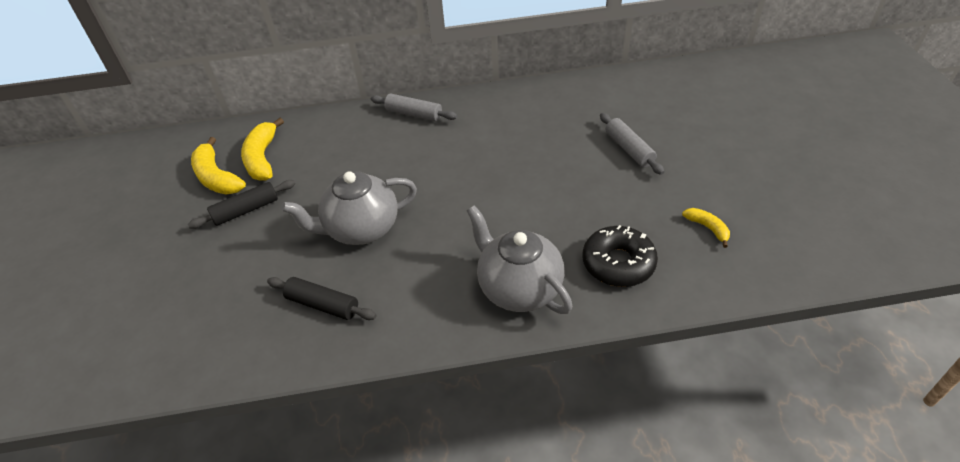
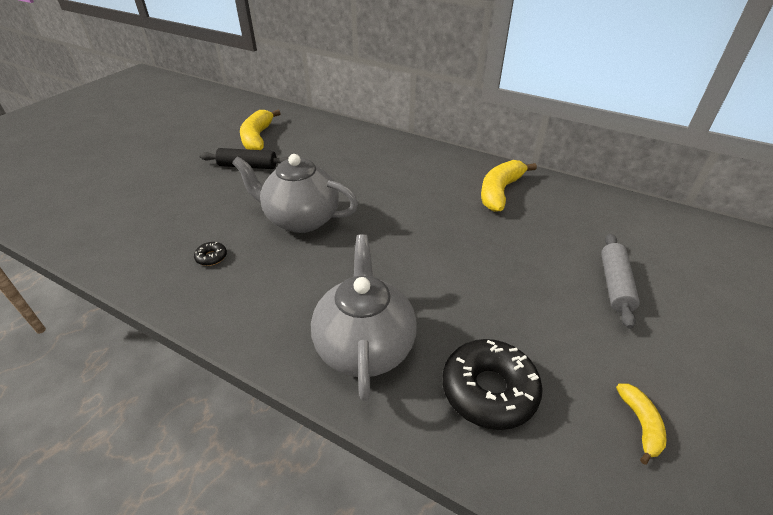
camera: 35 degrees right, 5 degrees down
yellow banana [241,118,284,181] -> yellow banana moved to [481,160,537,212]
black rolling pin [267,277,376,320] -> black donut [194,242,227,266]
grey rolling pin [371,93,457,122] -> none

